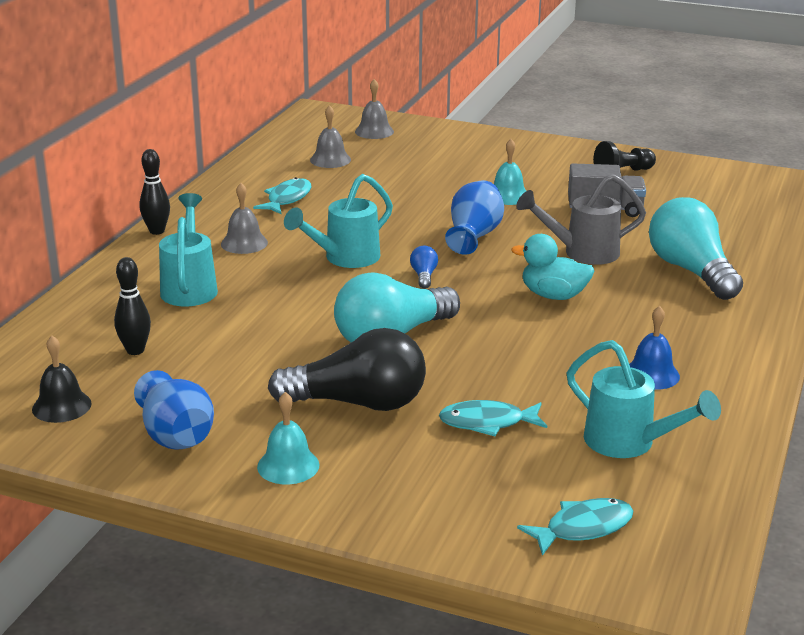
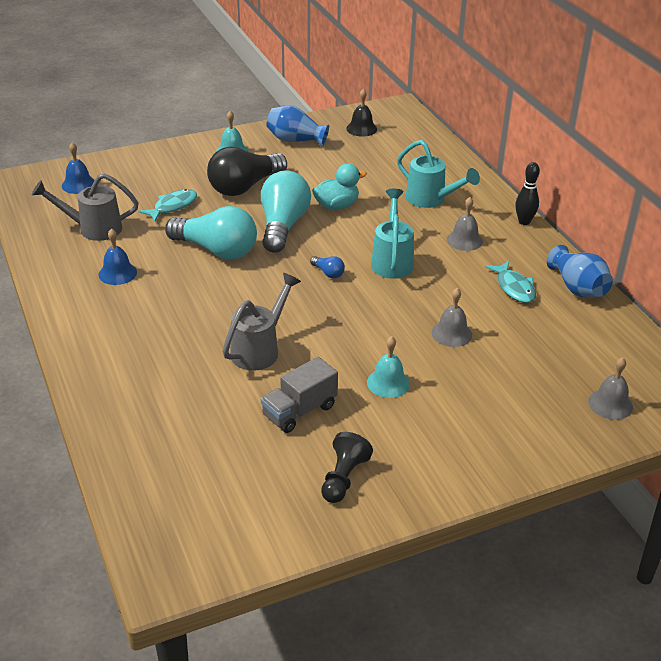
camera: 135 degrees right, 10 degrees up
black bowling pin [114,257,151,355] -> none
grey bell [310,105,351,168] -> grey bell moved to [432,288,472,347]
blue vase [445,180,504,255] -> blue vase moved to [547,245,613,298]
turquoise duck [511,234,594,300] -> turquoise duck moved to [312,163,367,210]
turquoise fish [517,498,634,556] -> blue bell [62,143,94,194]
turquoise watering can [567,340,721,458] -> grey watering can [32,173,139,241]
turquoise light bulb [649,197,743,300] -> turquoise light bulb moved to [165,206,257,259]

